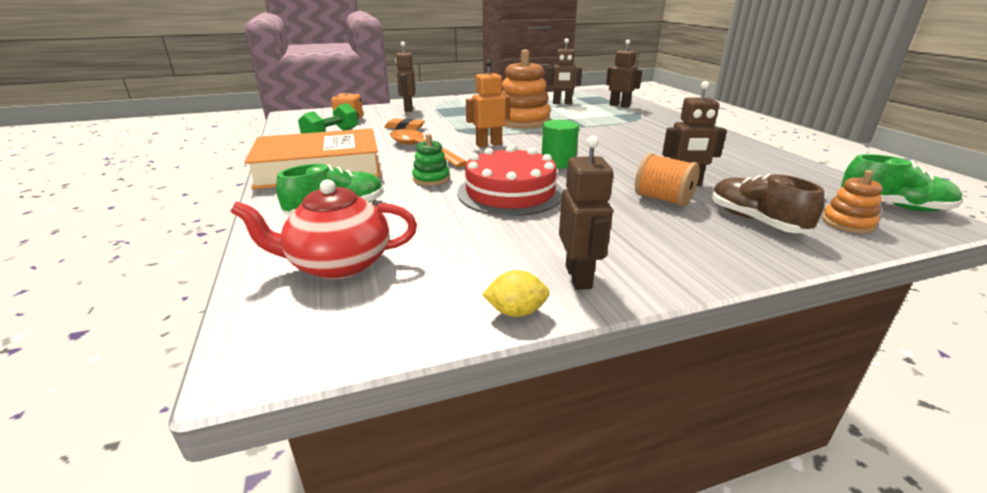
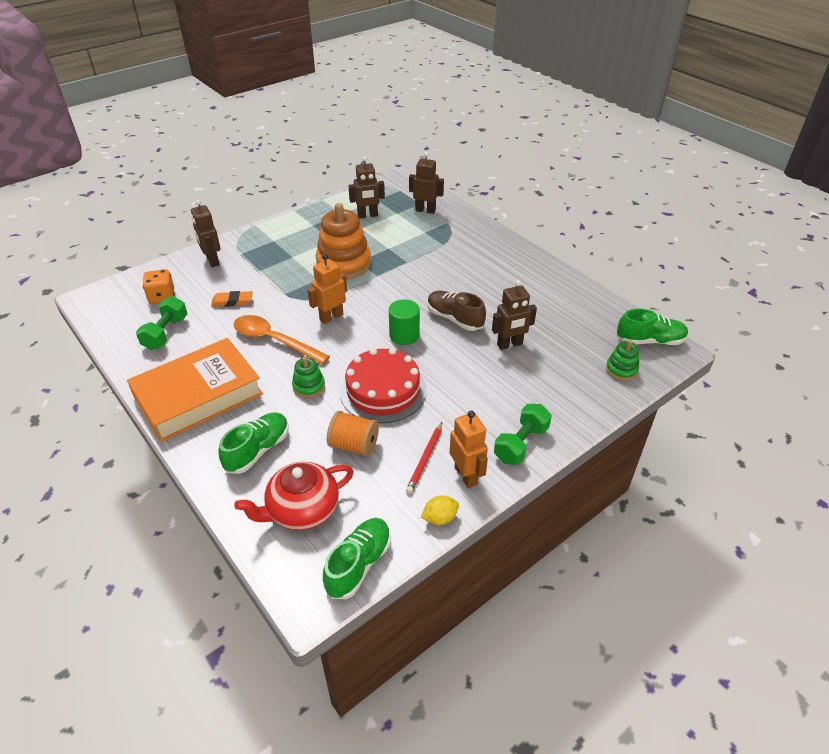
camera: 20 degrees left, 15 degrees up
brown robot [559,136,613,290] -> orange robot [450,411,488,488]
orange spool [635,153,700,207] -> orange spool moved to [327,411,379,457]
brown shoe [712,174,824,233] -> brown shoe moved to [428,291,486,331]
orange stacking toy [822,170,883,233] -> green stacking toy [606,340,639,381]
none -> green shoe [323,518,391,599]
none -> red pencil [406,422,442,494]
none -> green dumbbell [494,404,552,465]

